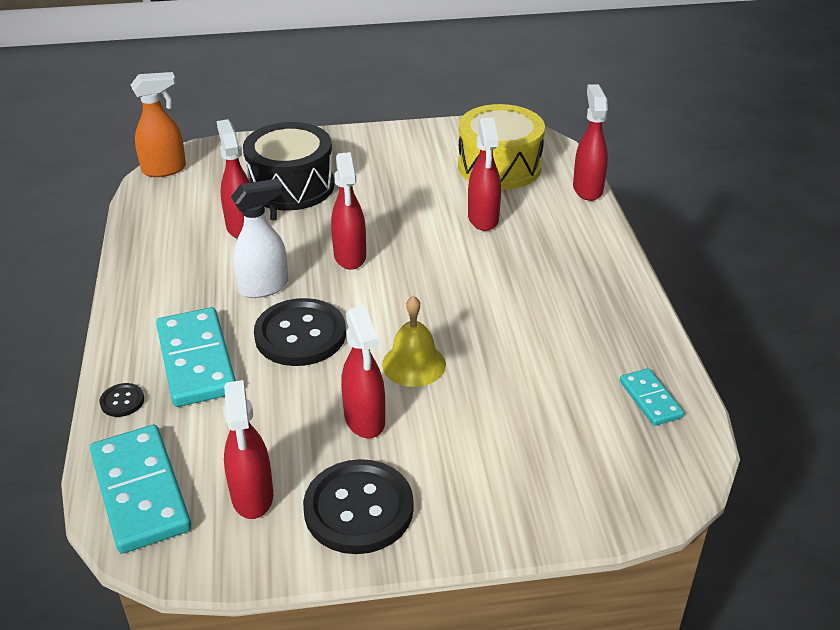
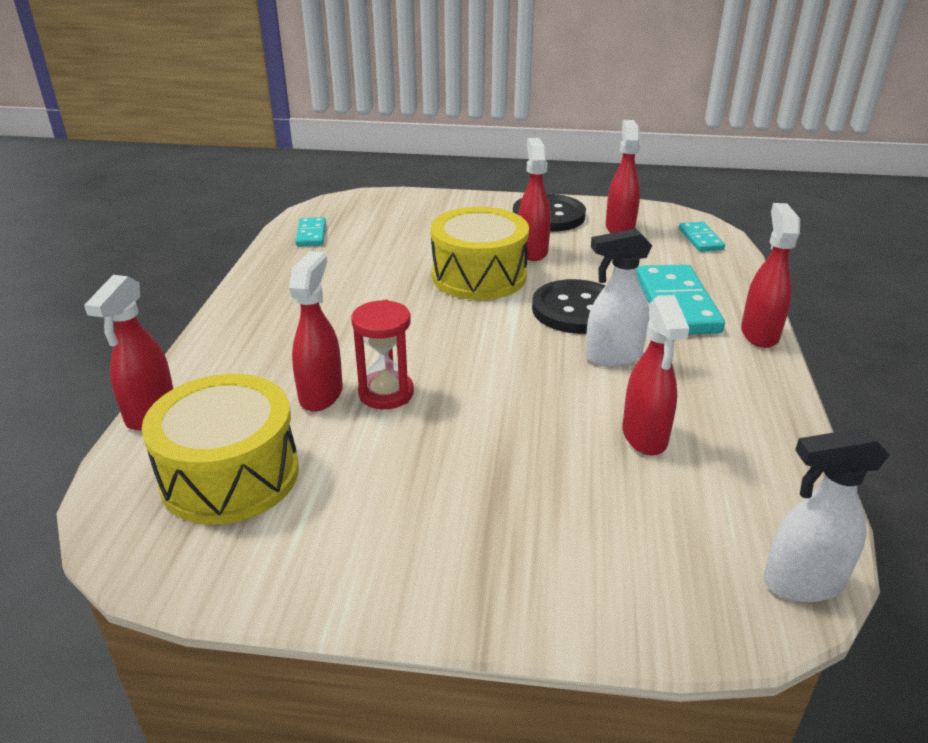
camera: 165 degrees left, 5 degrees down
turquoise domino [90,425,192,554] -> turquoise domino [679,222,725,252], size x0.53
black button [100,383,144,417] -> none
orange spray bottle [131,72,186,177] -> white spray bottle [763,427,890,602]
black drum [243,122,334,211] -> none
red spray bottle [331,152,366,270] -> red spray bottle moved to [741,203,800,348]
yellow bell [382,296,446,387] -> yellow drum [431,207,529,300]
none -> red hourglass [351,300,414,409]

